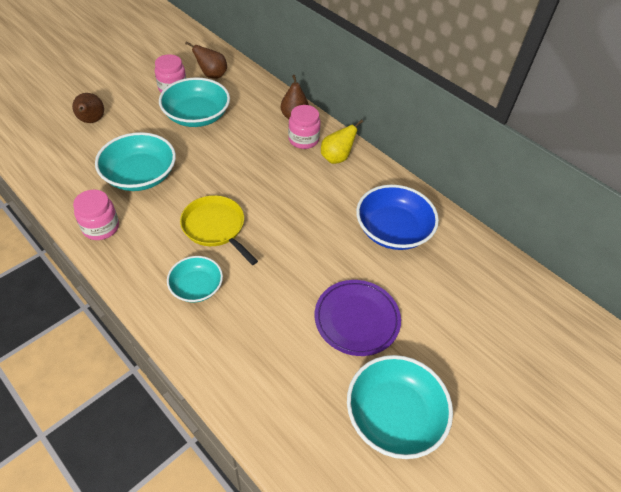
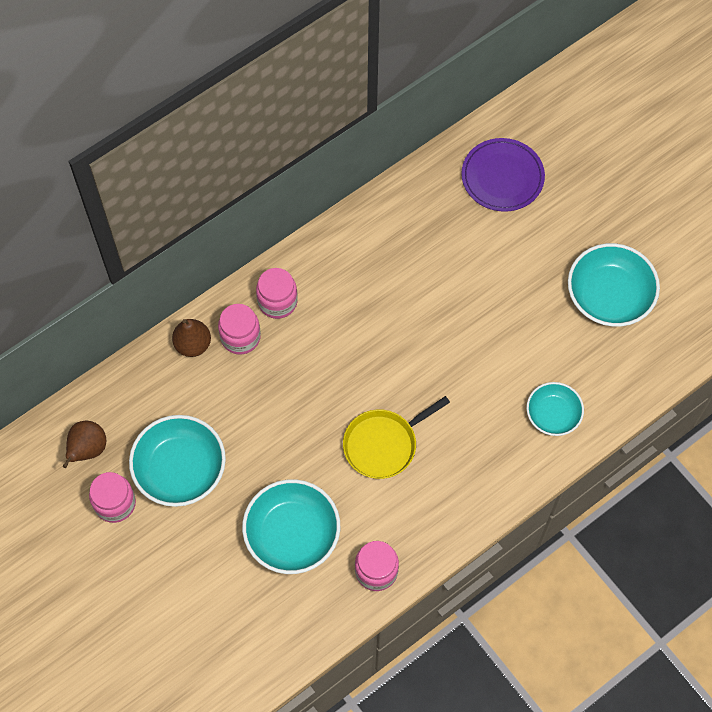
camera: 80 degrees left, 15 degrees up
brown pear [72,93,104,123] -> none
turquoise bowl [167,256,223,303] -> turquoise bowl moved to [526,382,584,436]
purple plate [315,280,401,356] -> purple plate moved to [461,138,545,212]
yellow pear [321,119,363,164] -> pink jar [256,268,298,319]
blue bowl [356,185,439,250] -> none

